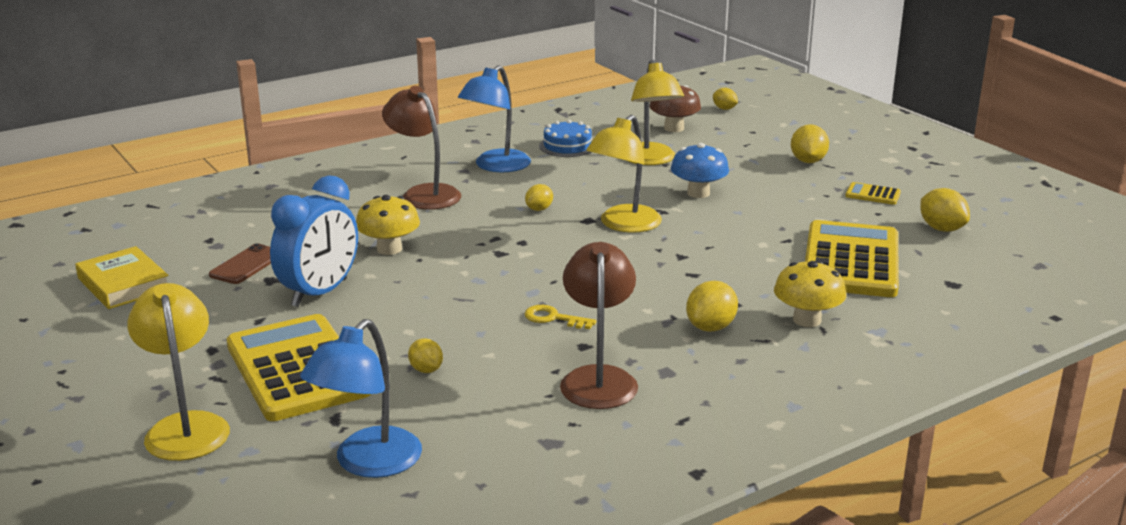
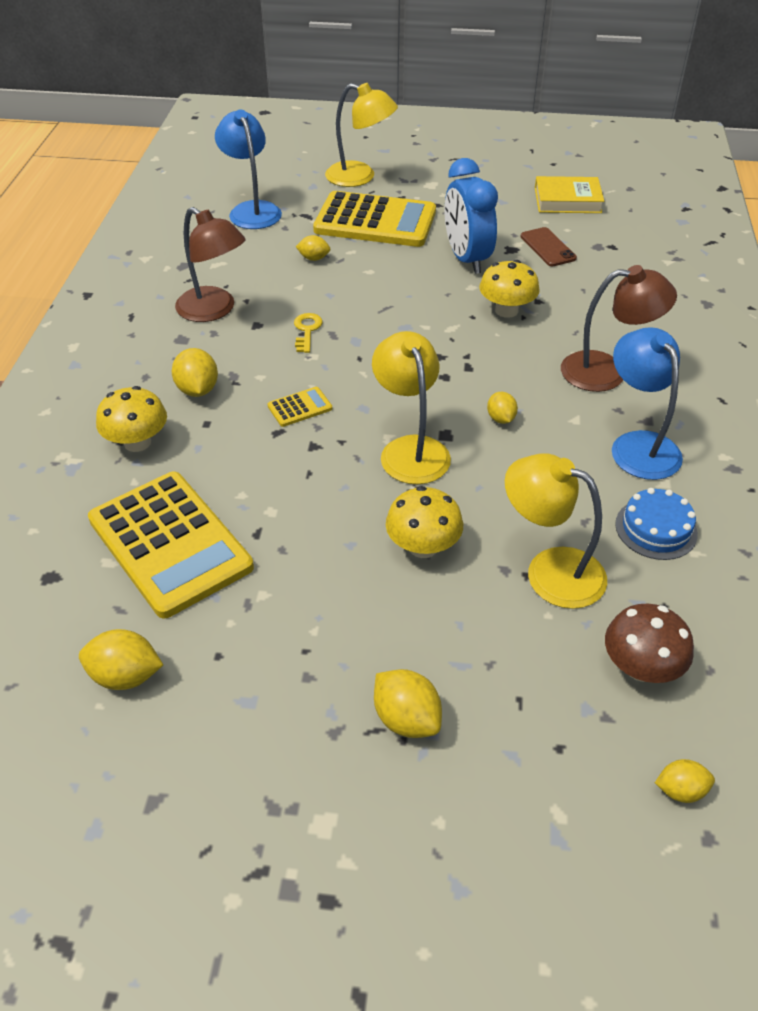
camera: 130 degrees right, 20 degrees up
yellow key [525,305,596,329] -> yellow key turned 60 degrees counterclockwise [294,313,323,353]
blue mushroom [671,143,729,198] -> yellow mushroom [386,486,463,558]
yellow calculator [845,182,901,205] -> yellow calculator moved to [267,387,332,427]

